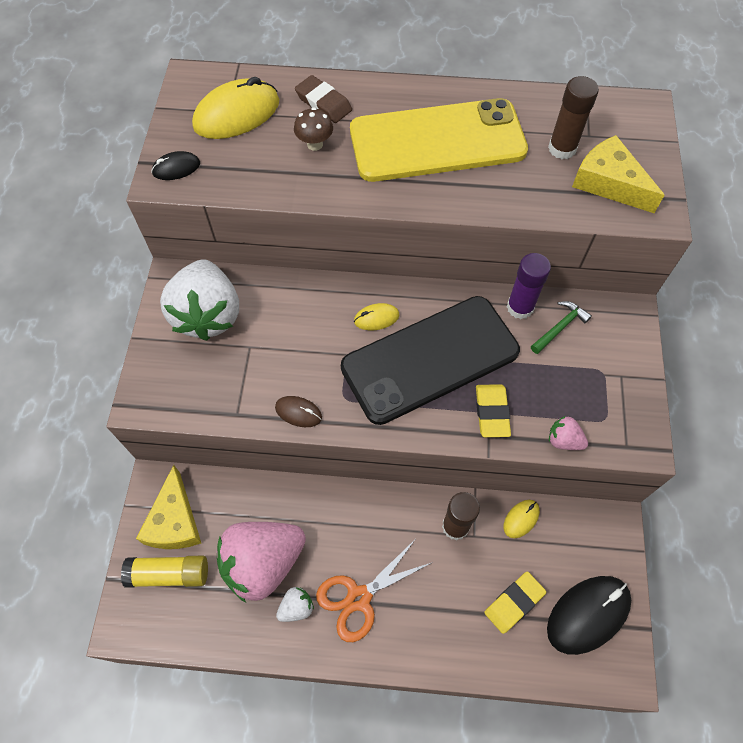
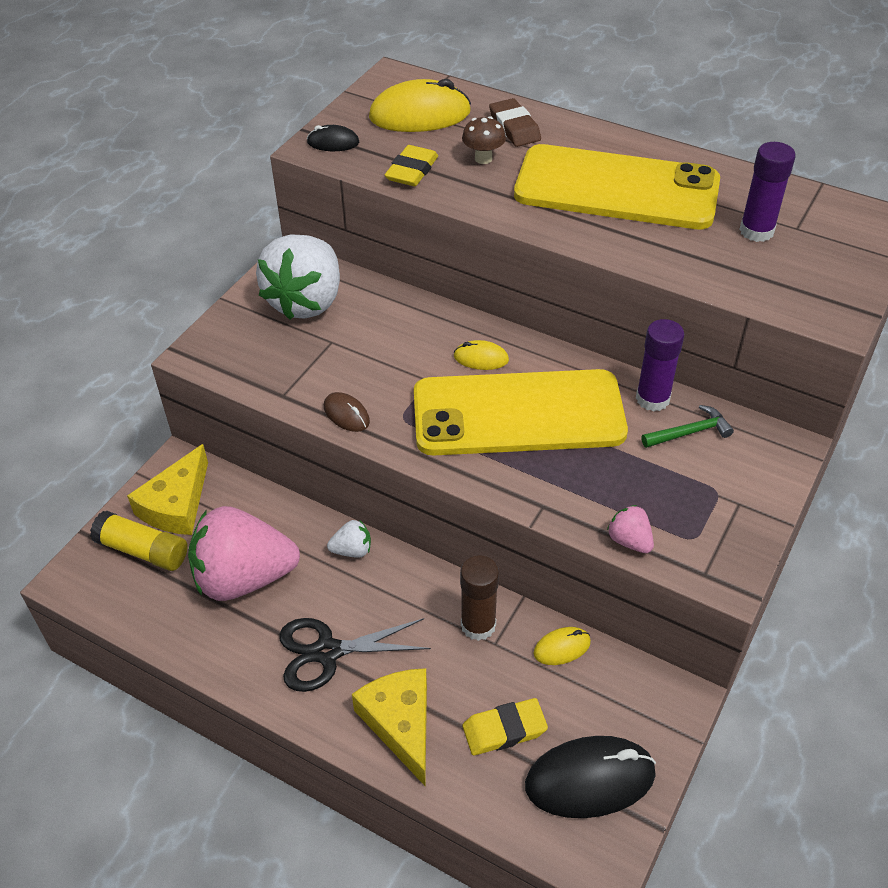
camera: 25 degrees right, 15 degrees down
white strawberry [276,587,314,622] -> white strawberry moved to [327,520,371,558]
orange scissors [316,540,433,642] -> black scissors [279,618,431,692]
black phone [341,296,520,425] -> yellow phone [414,369,628,456]
yellow eraser [476,384,511,437] -> yellow eraser moved to [385,145,438,186]
brown glue stick [548,76,599,159] -> purple glue stick [739,142,796,242]
yellow cheese [572,135,664,213] -> yellow cheese moved to [352,668,427,786]

